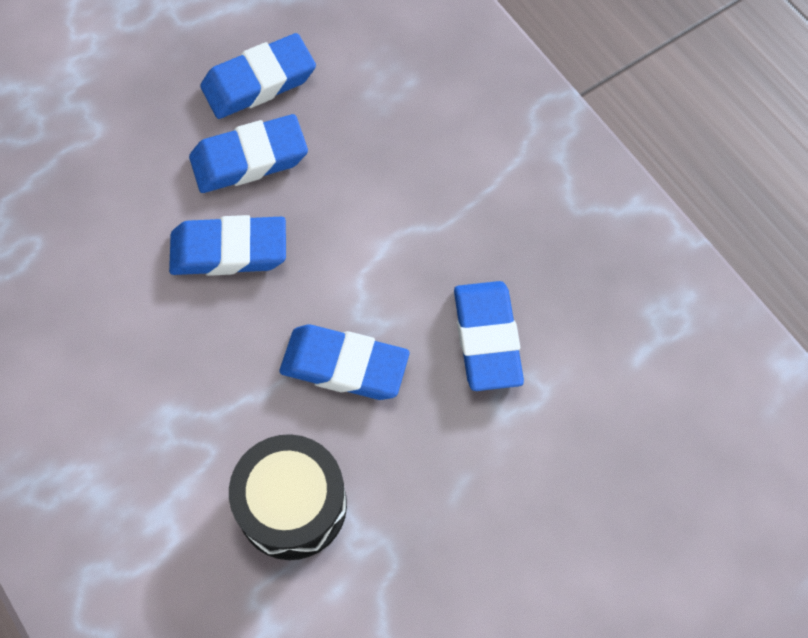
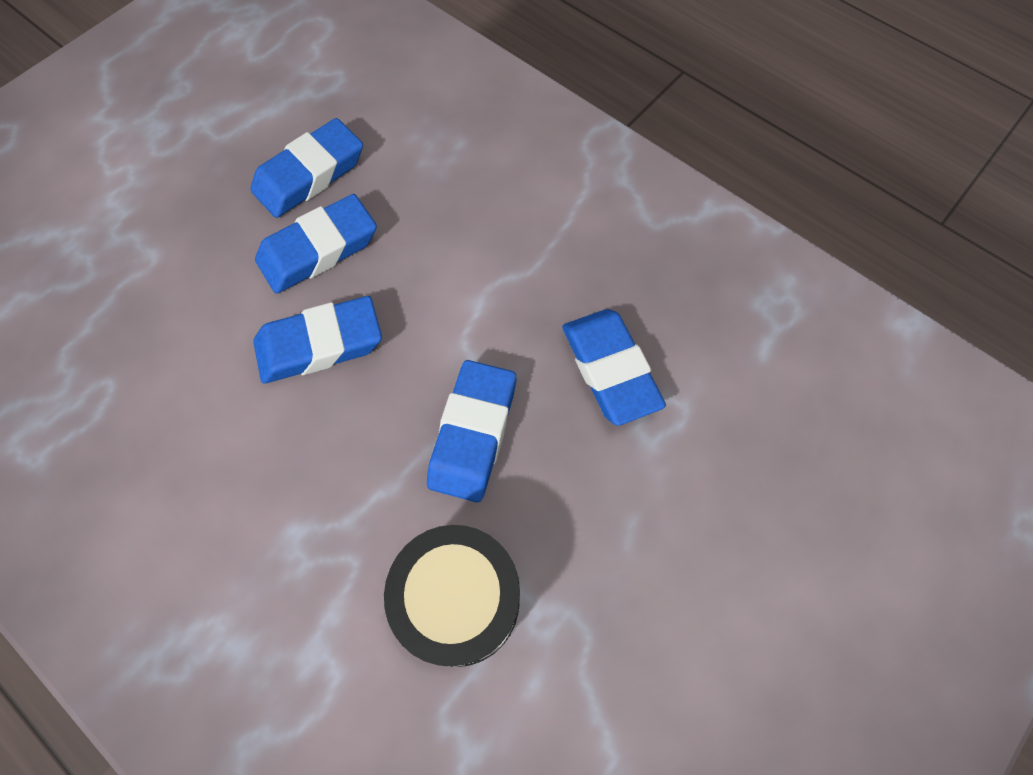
camera: 15 degrees left, 0 degrees up
blue eraser [280,325,409,400] -> blue eraser turned 75 degrees counterclockwise [427,360,516,502]

